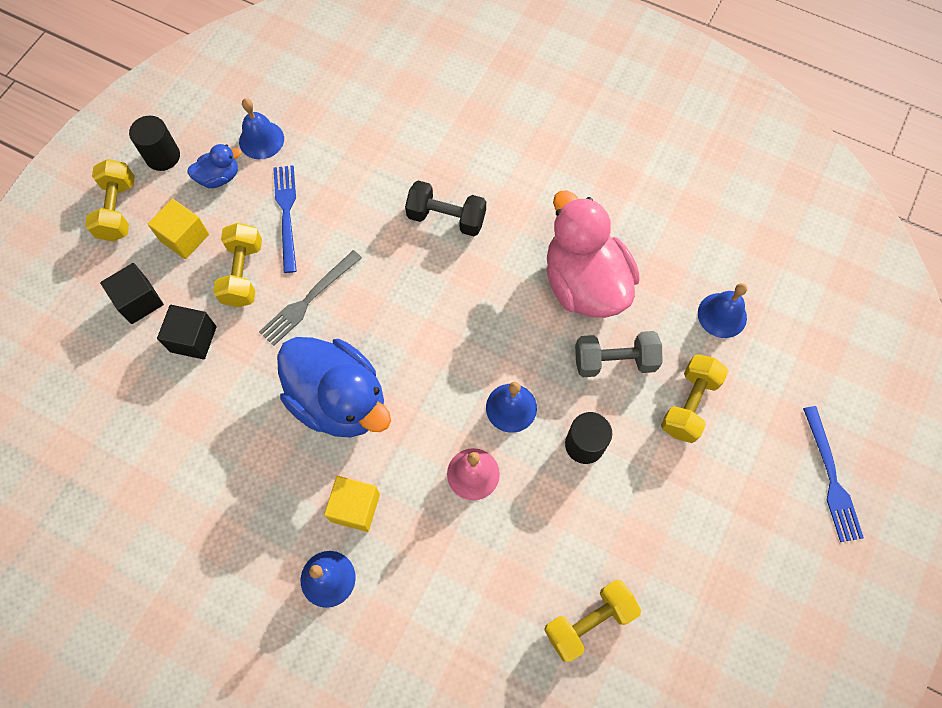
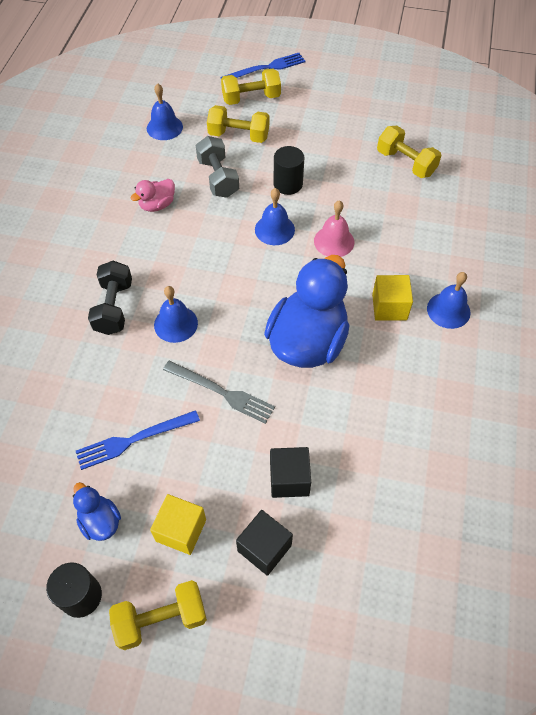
camera: 105 degrees left, 10 degrees down
yellow dumbbell [213,222,262,307] -> yellow dumbbell moved to [221,68,281,105]
blue bell [239,98,284,159] -> blue bell moved to [154,286,198,343]
pink duck [546,190,640,318] -> pink duck [131,179,175,212], size x0.46

